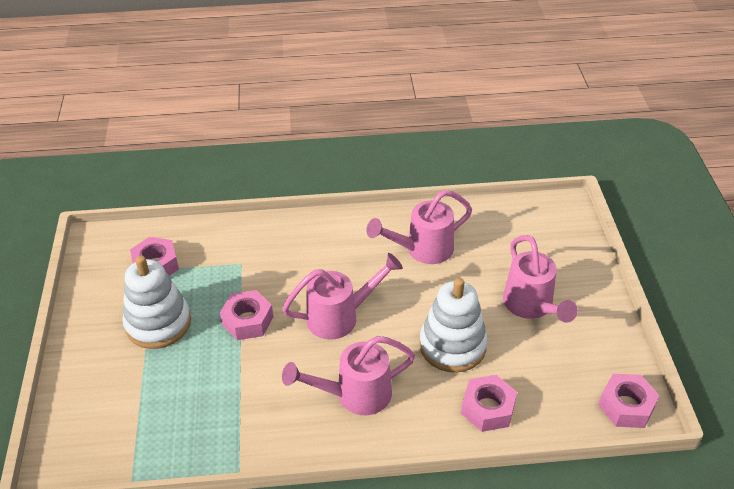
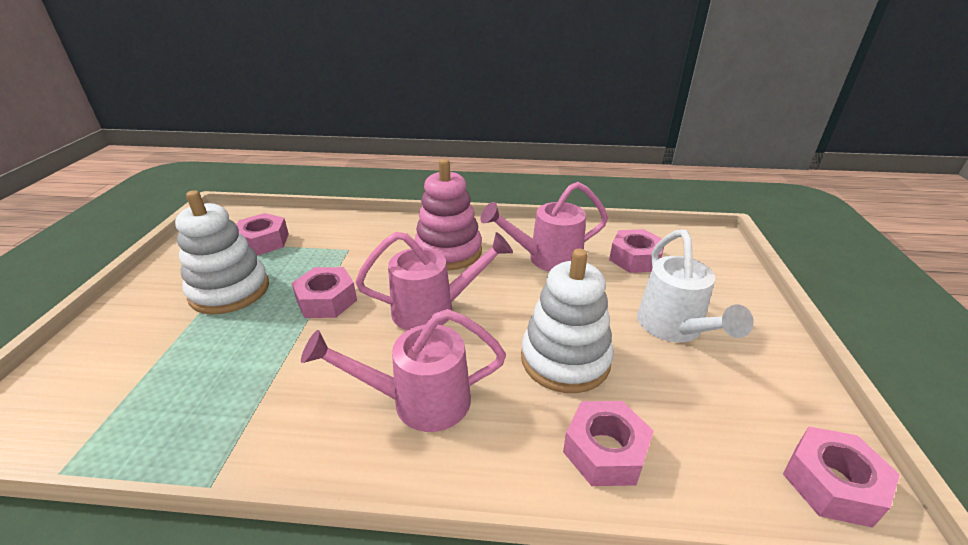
camera: 10 degrees right, 10 degrees down
pink watering can [503,235,578,323] -> white watering can [637,230,754,342]
none -> pink stacking toy [415,159,482,270]
none -> pink nut [609,229,664,273]

